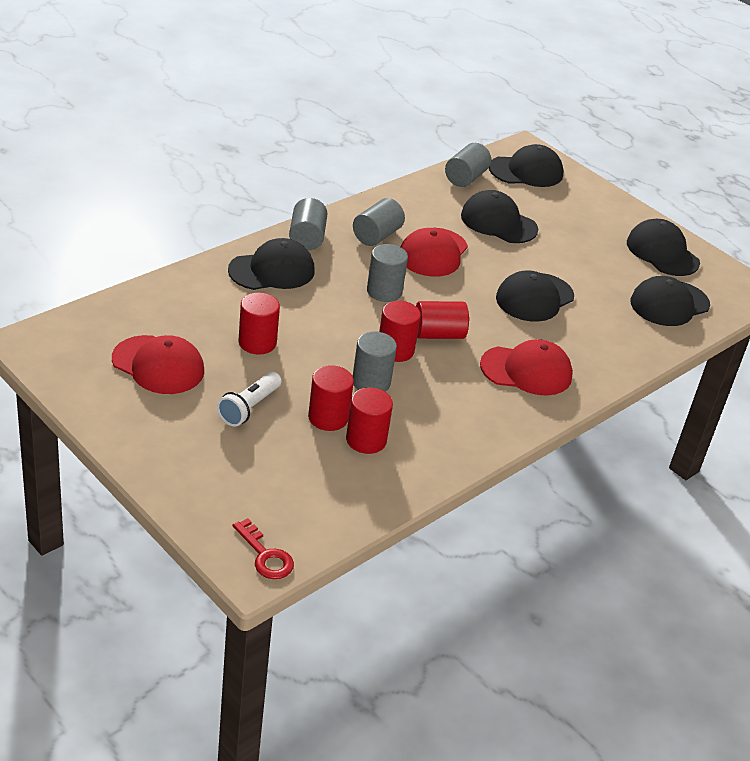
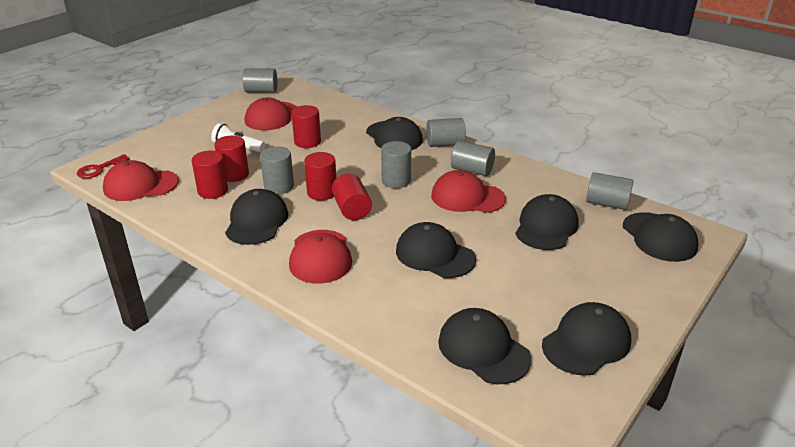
camera: 85 degrees right, 5 degrees down
none -> red cap [103,160,179,201]
none -> black cap [225,189,288,245]
none -> grey cylinder [243,68,277,93]

